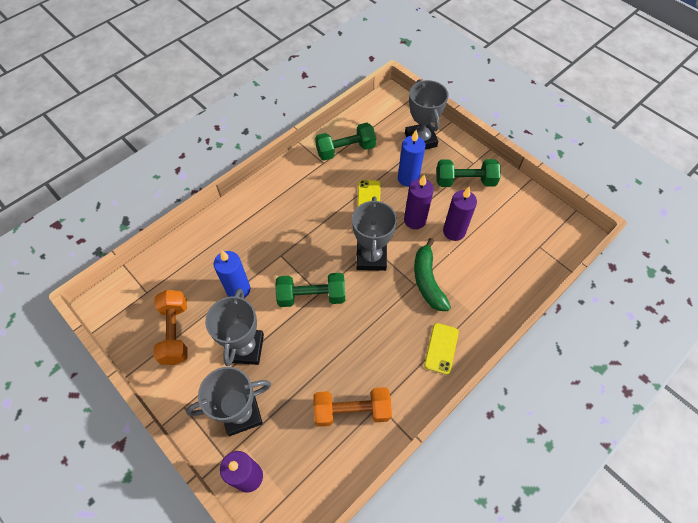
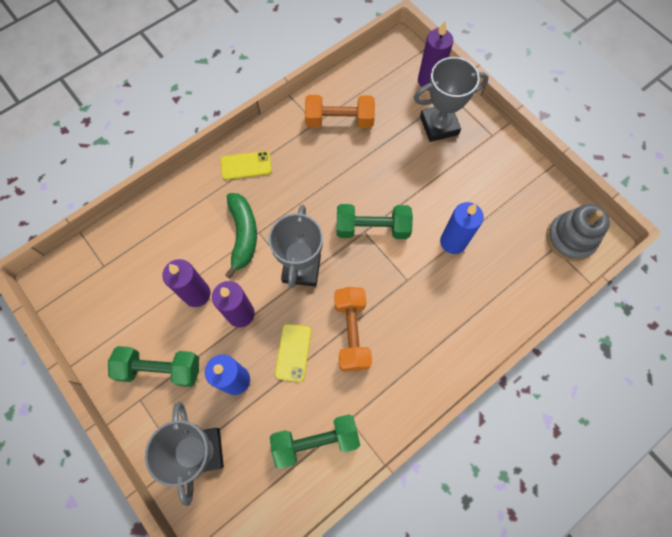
camera: 175 degrees left, 10 degrees up
orange dumbbell [154,290,188,365] -> orange dumbbell moved to [334,287,372,371]
grey trophy [205,288,264,366] -> none
yellow phone [424,323,459,375] -> yellow phone turned 60 degrees clockwise [221,151,272,180]
none -> grey stacking toy [546,204,610,261]

